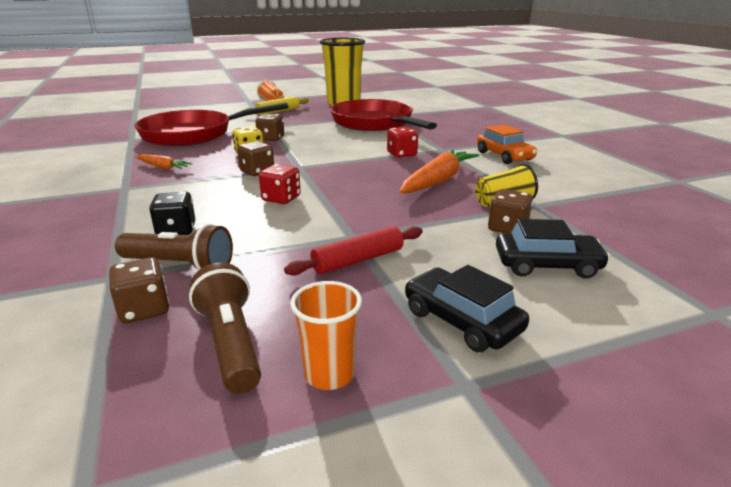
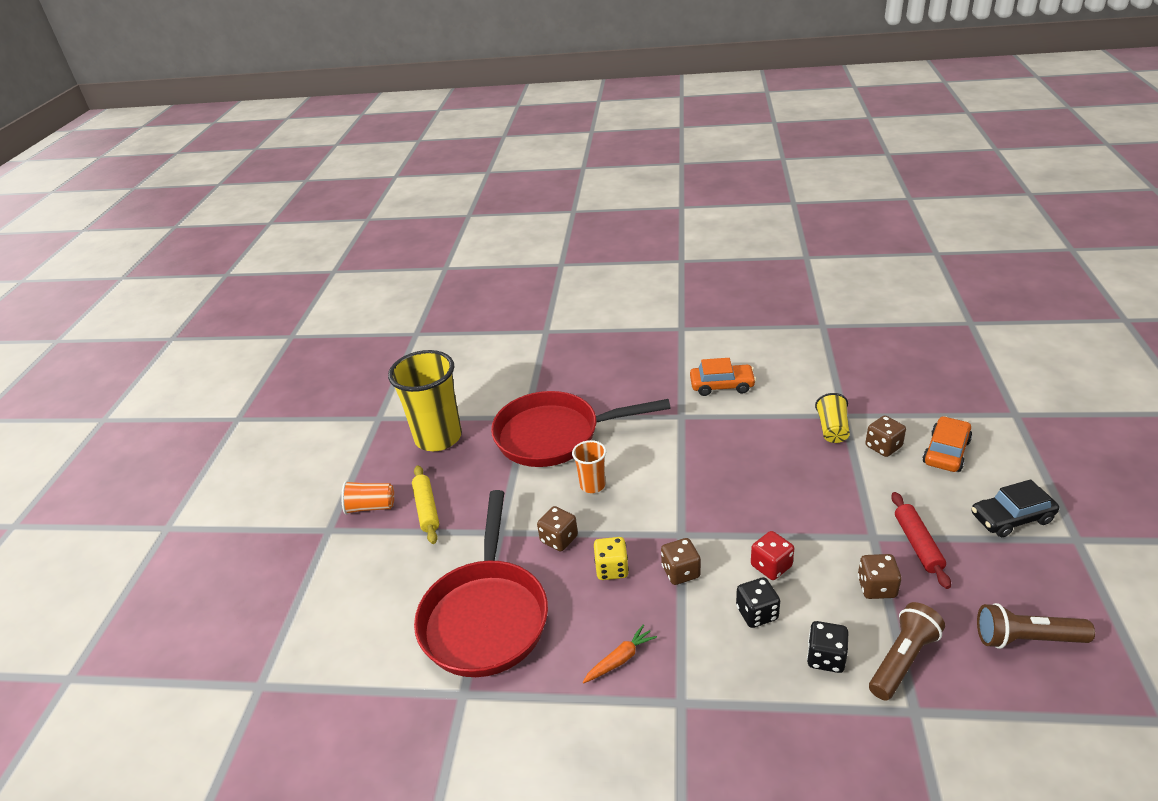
camera: 60 degrees left, 10 degrees up
brown dice [109,257,169,323] -> brown dice moved to [858,554,901,599]
orange cup [290,281,362,390] -> orange cup moved to [572,440,606,493]
red dice [387,127,418,158] -> none
orange carrot [399,149,479,193] -> none
black car [496,219,610,279] -> orange car [923,416,972,472]
none -> black dice [736,577,780,628]

